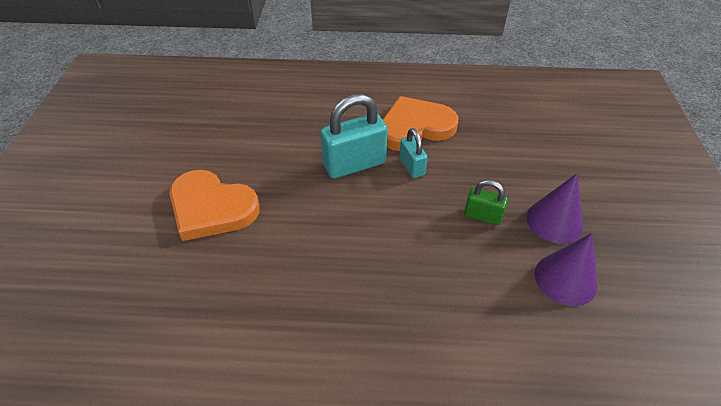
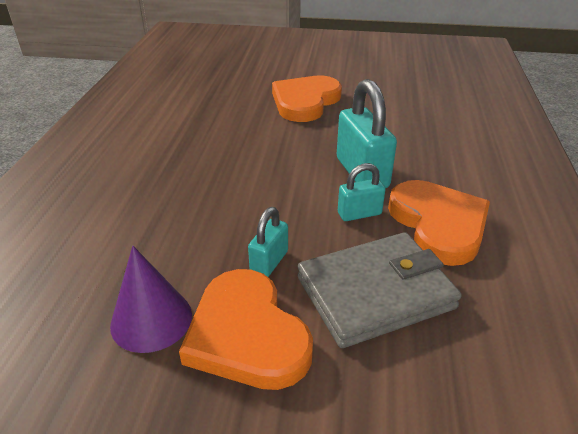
camera: 95 degrees right, 10 degrees down
green padlock [464,180,508,225] -> turquoise padlock [248,207,288,277]
purple cone [526,173,583,244] -> orange heart [179,269,313,390]
none -> grey wallet [298,232,462,348]

